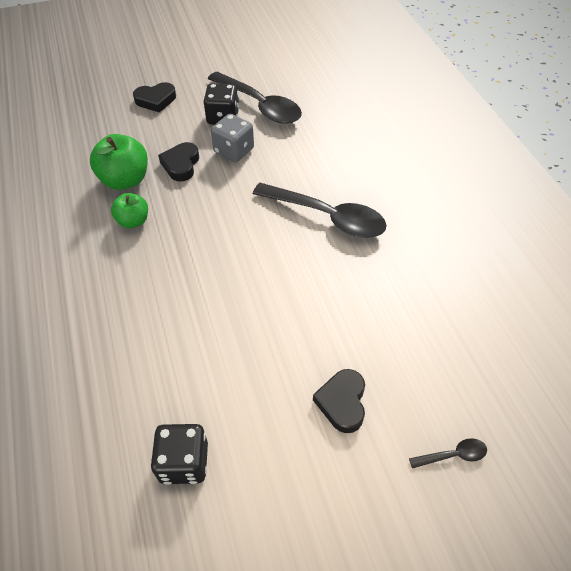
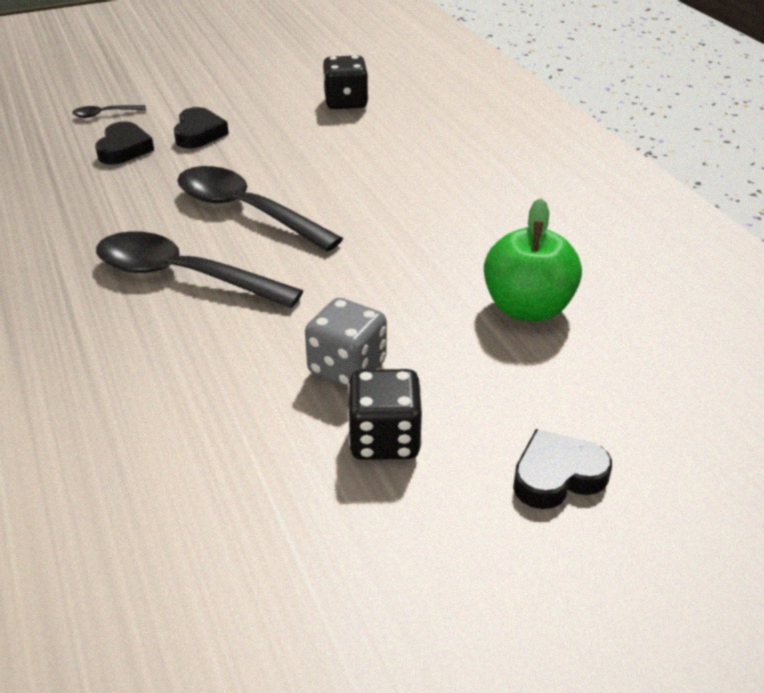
camera: 175 degrees right, 15 degrees down
green apple [111,193,148,228] -> none
black heart [158,142,199,181] -> black heart moved to [95,121,154,165]
black spoon [208,72,302,124] -> black spoon moved to [177,166,343,252]

